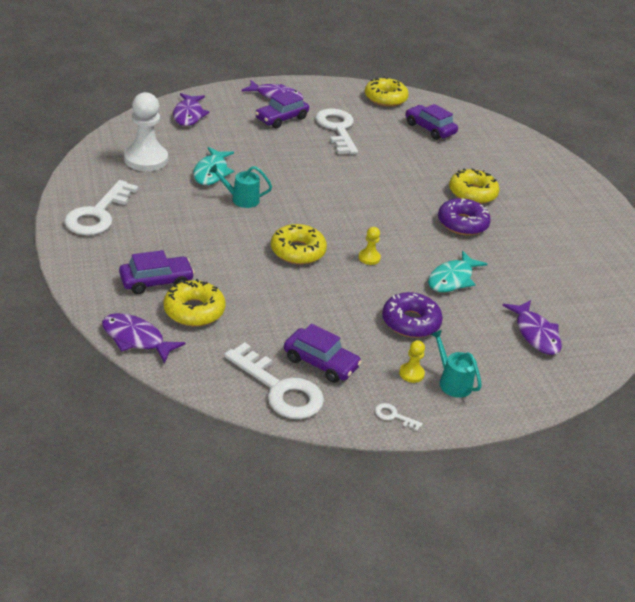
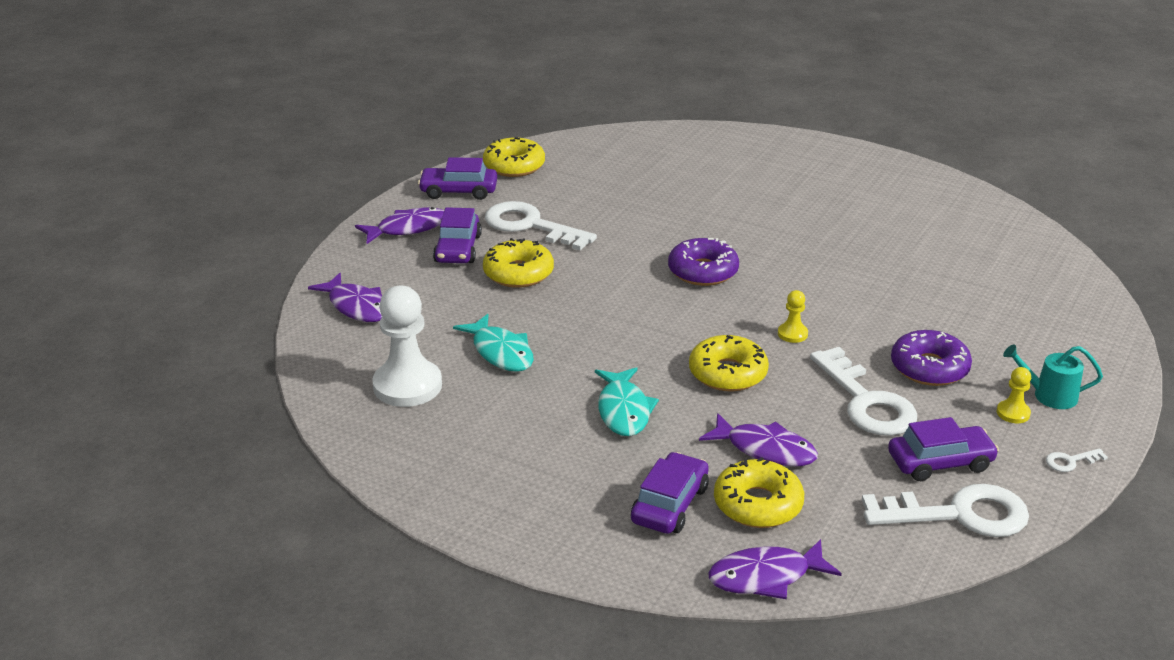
camera: 40 degrees left, 5 degrees down
white key [64,180,139,235] -> white key moved to [810,347,917,436]
turquoise watering can [209,164,272,208] -> none
purple car [406,104,458,140] -> purple car moved to [418,157,497,200]
turquoise fish [428,251,487,292] -> turquoise fish moved to [595,367,659,436]
purple donut [438,198,491,236] -> purple donut moved to [668,238,739,286]
yellow donut [449,168,499,204] -> yellow donut moved to [483,238,554,288]
purple fish [502,300,562,355] -> purple fish moved to [699,413,818,467]

